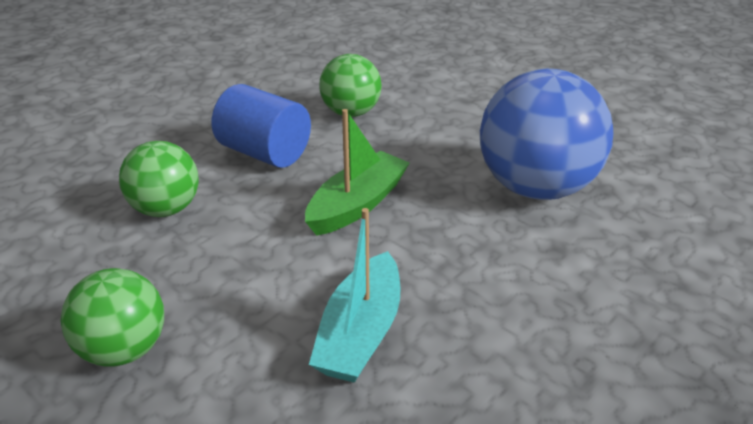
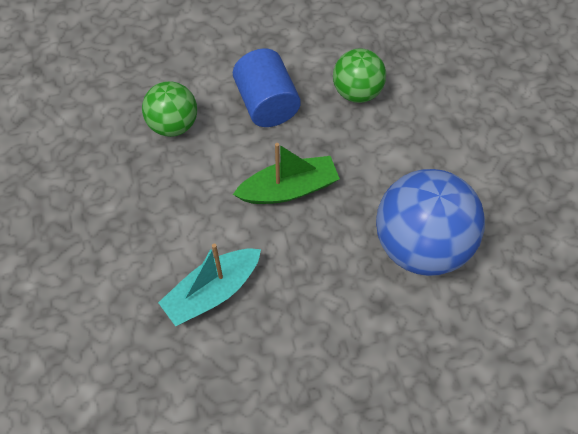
camera: 35 degrees right, 25 degrees up
green ball [61,268,164,367] -> none

